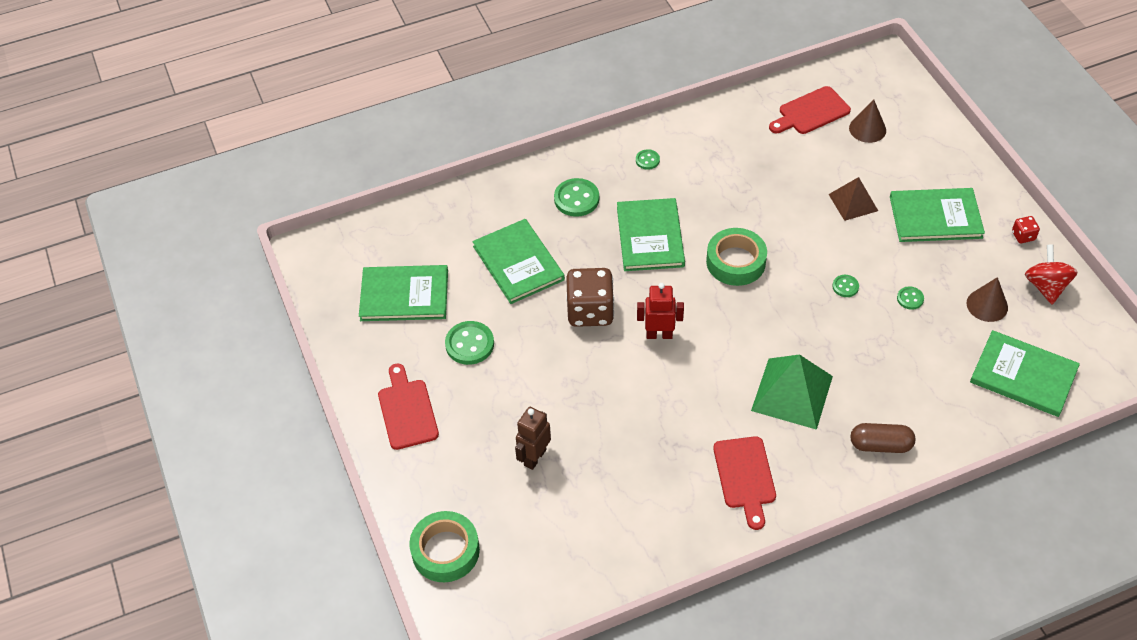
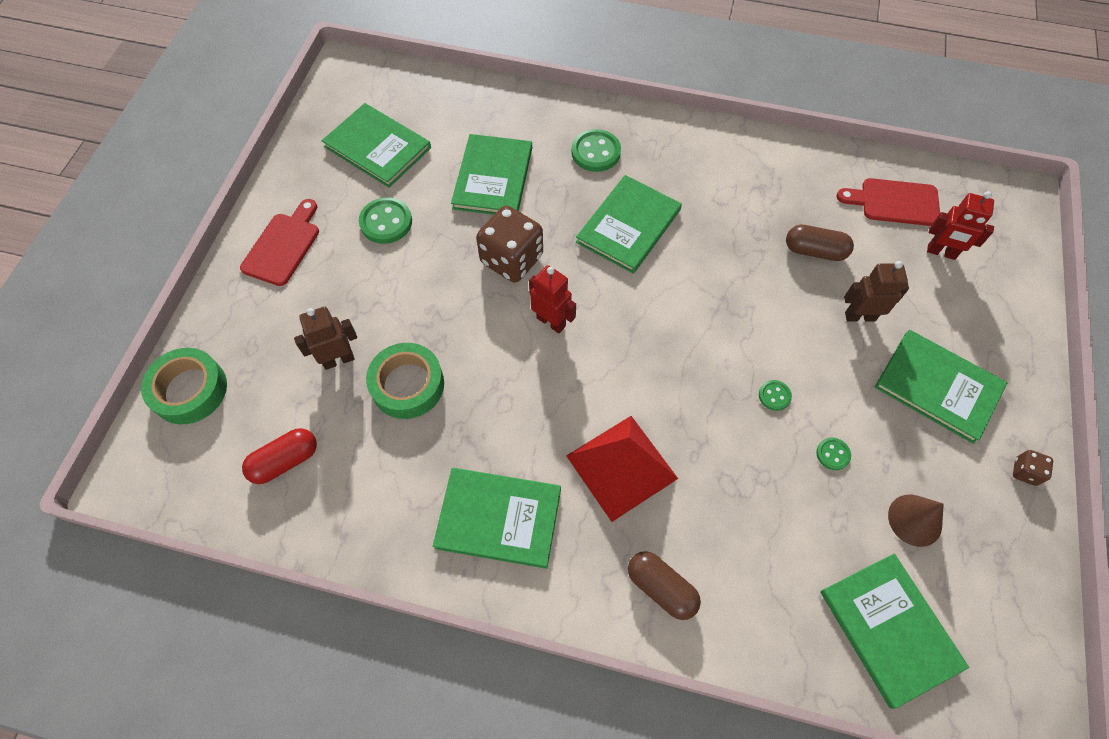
camera: 35 degrees right, 10 degrees up
green button [636,149,660,170] -> none
green tape [706,228,767,286] -> green tape moved to [366,343,444,419]
red cutting board [713,436,776,530] -> green book [433,468,561,569]
green pyramid [751,354,833,430] -> red pyramid [566,416,678,522]
brown pyramid [829,177,878,221] -> brown robot [844,261,909,322]
brown cone [849,100,886,143] -> red robot [927,191,994,260]
red dice [1012,216,1040,243] -> brown dice [1013,450,1053,486]
red spinning top [1025,244,1078,304] -> none
none -> red capsule [242,428,317,484]
none -> brown capsule [786,225,854,261]

